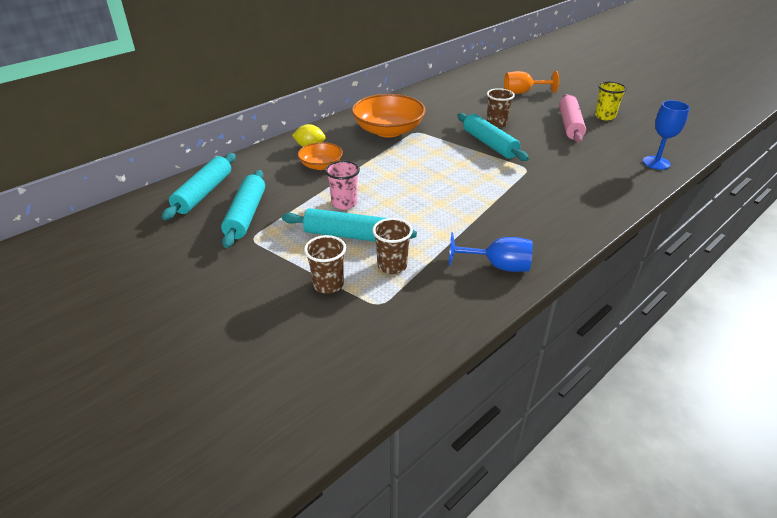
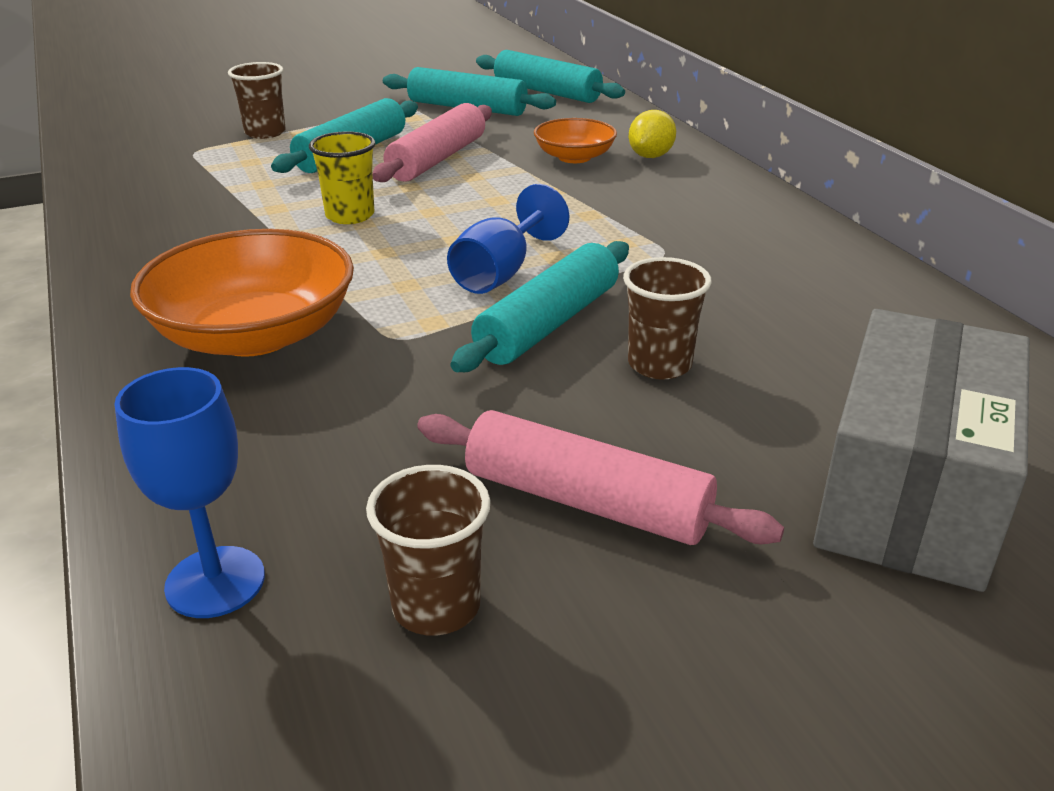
camera: 110 degrees right, 5 degrees down
pink cup [325,161,360,210] -> pink rolling pin [373,103,492,182]
orange bowl [352,94,426,137] -> orange bowl moved to [130,229,354,357]
brown cup [372,218,413,274] -> brown cup moved to [366,465,491,636]
blue goblet [448,232,533,272] -> blue goblet moved to [447,184,569,294]
turquoise rolling pin [457,113,529,161] -> turquoise rolling pin turned 45 degrees counterclockwise [450,241,629,372]
orange goblet [504,71,559,94] -> grey box [813,309,1030,592]
yellow cup [595,82,627,121] -> yellow cup moved to [309,131,375,224]

